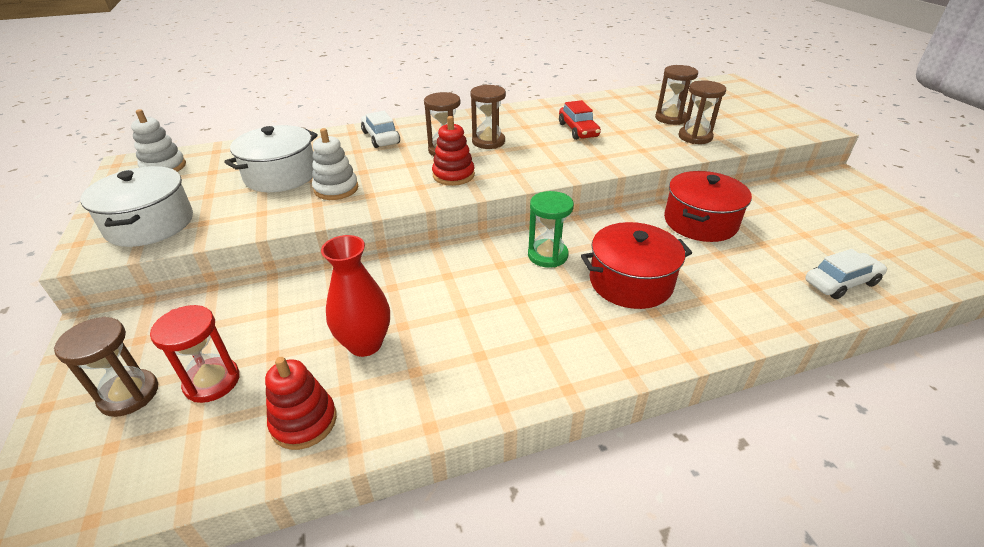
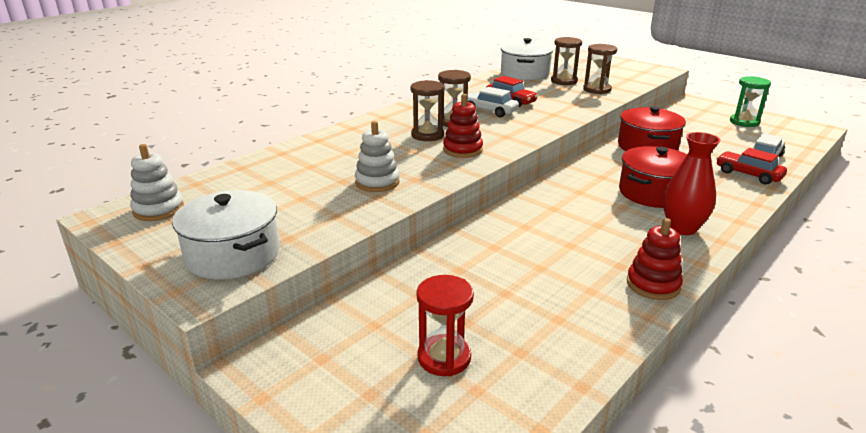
camera: 30 degrees left, 10 degrees down
brown hourglass [54,317,158,417] -> none
white pot [224,125,318,192] -> white pot moved to [501,38,553,80]
red stacking toy [265,357,337,450] -> red stacking toy moved to [627,218,683,300]
red vase [321,235,390,357] -> red vase moved to [663,132,721,235]
white car [361,111,400,148] -> white car moved to [468,87,519,117]
green hourglass [528,191,574,268] -> green hourglass moved to [730,76,771,127]
none -> red car [716,148,787,185]

